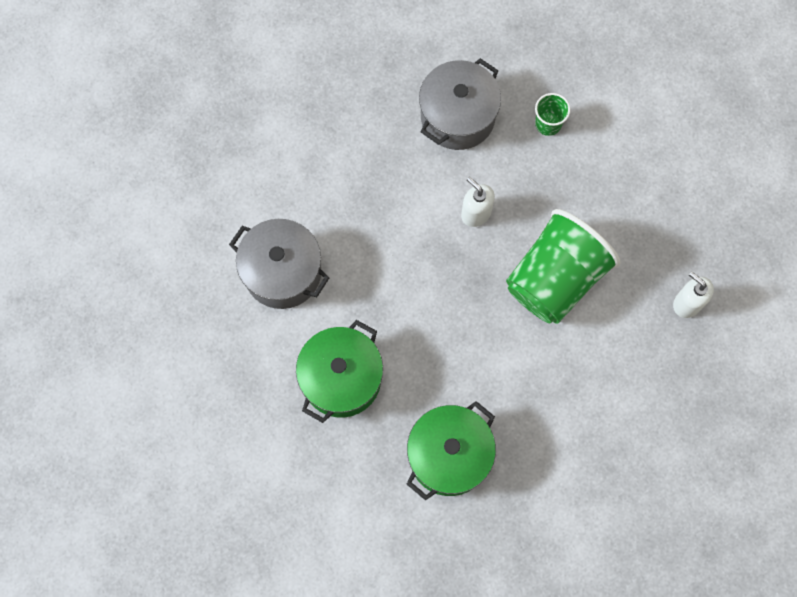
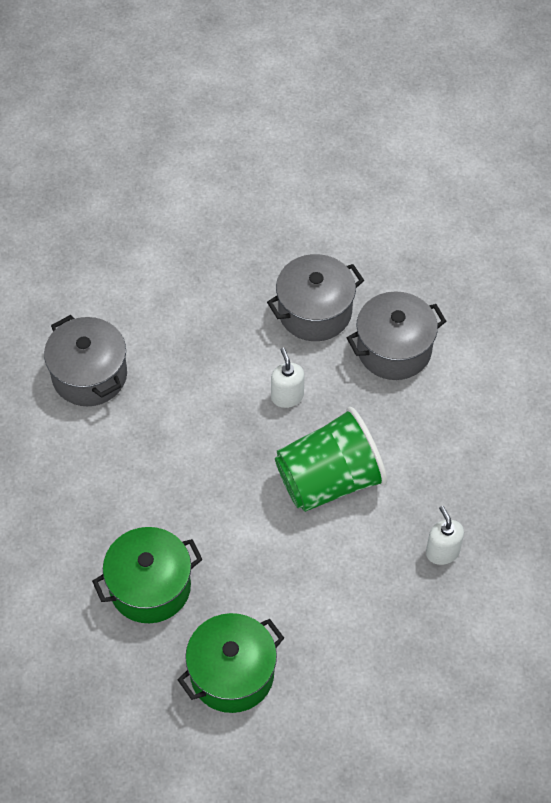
camera: 25 degrees right, 15 degrees down
green pot [296,320,383,423] -> green pot moved to [178,613,284,713]
green cup [535,93,570,136] -> grey pot [347,291,446,380]

